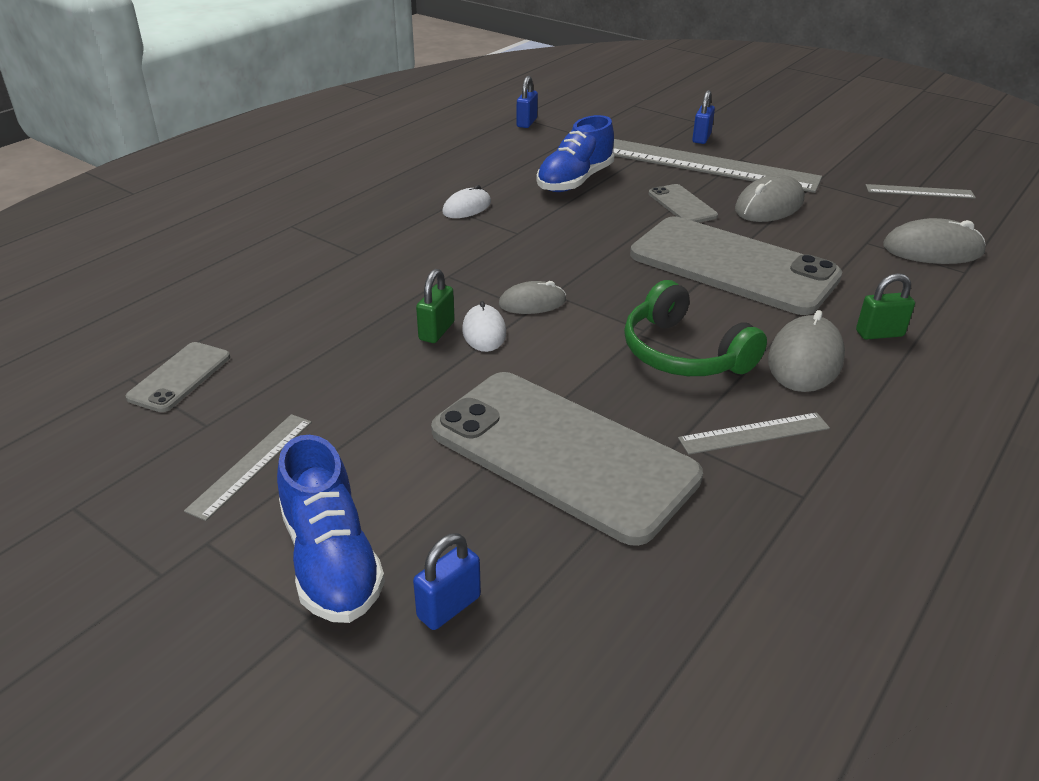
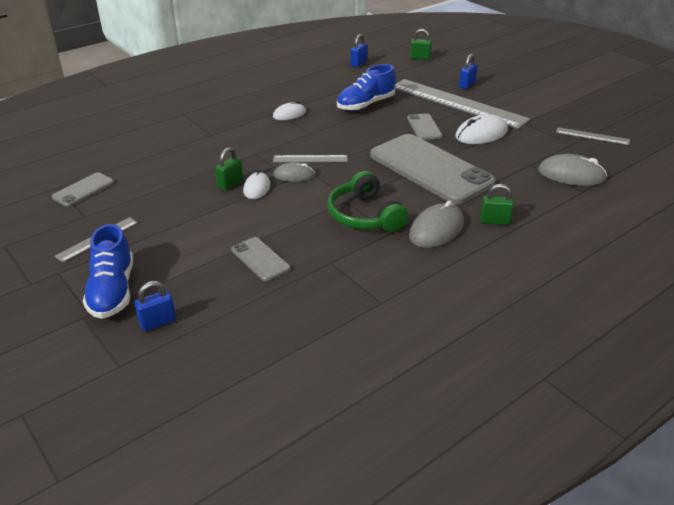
camera: 15 degrees right, 0 degrees up
grey phone [431,372,703,546] -> grey phone [231,237,291,281], size x0.44
grey ruler [678,412,830,455] -> grey ruler moved to [273,155,348,162]
grey mouse [735,174,804,222] -> white mouse [455,114,508,144]
none -> green padlock [410,29,432,60]

